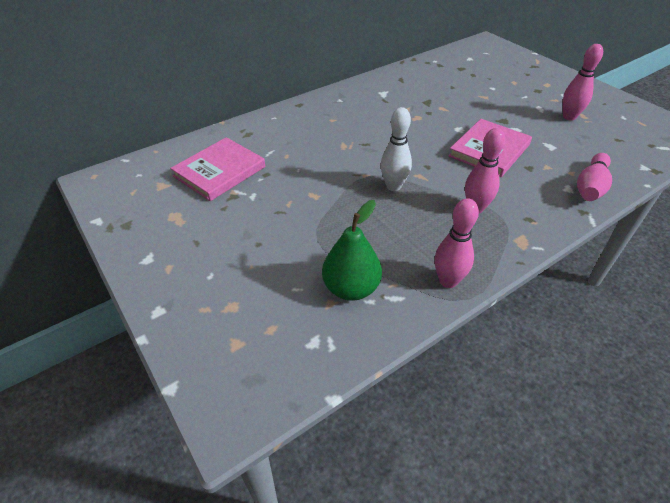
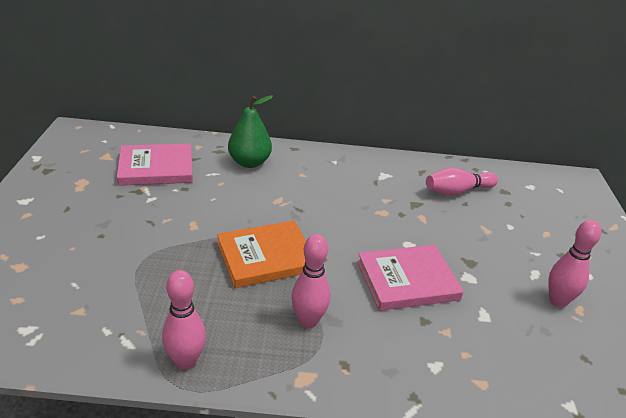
camera: 35 degrees right, 10 degrees down
green pear [322,200,382,301] -> green pear moved to [228,95,273,168]
white bowling pin [381,107,412,191] -> orange book [217,221,306,288]
pink bowling pin [577,153,612,201] -> pink bowling pin moved to [426,167,498,196]

